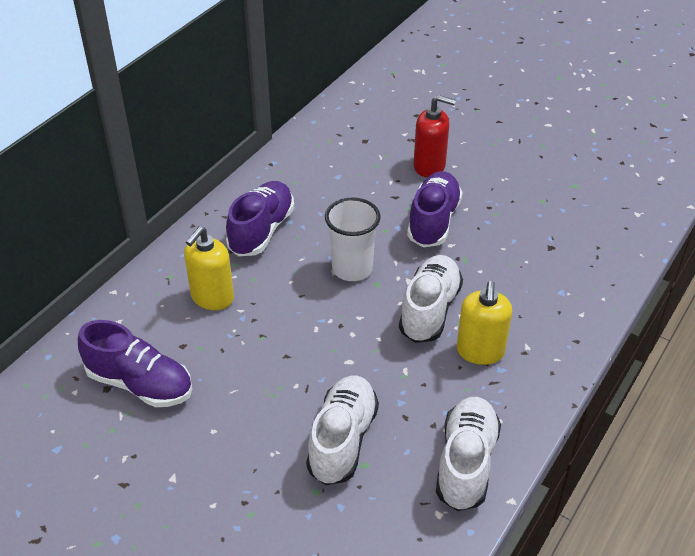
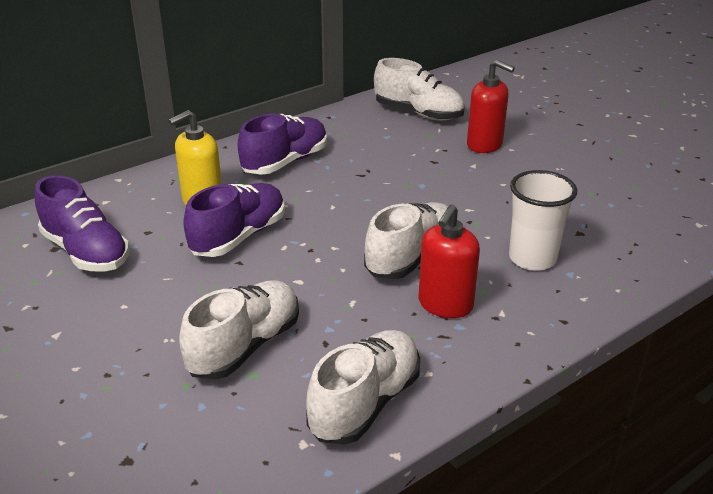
camera: 20 degrees right, 10 degrees down
white cup [325,197,381,281] -> white cup moved to [509,170,577,271]
purple shoe [407,171,463,247] -> purple shoe moved to [183,183,285,257]
yellow soap dispenser [457,281,512,365] -> red soap dispenser [419,204,480,318]
none -> white shoe [374,58,465,121]

